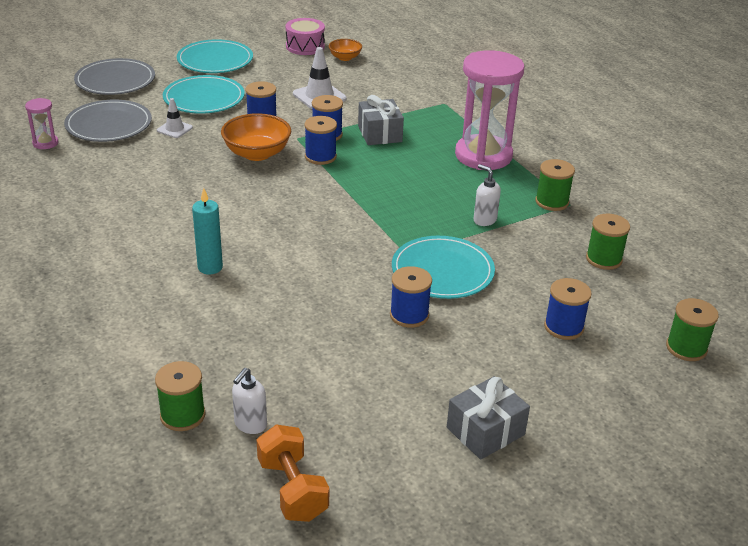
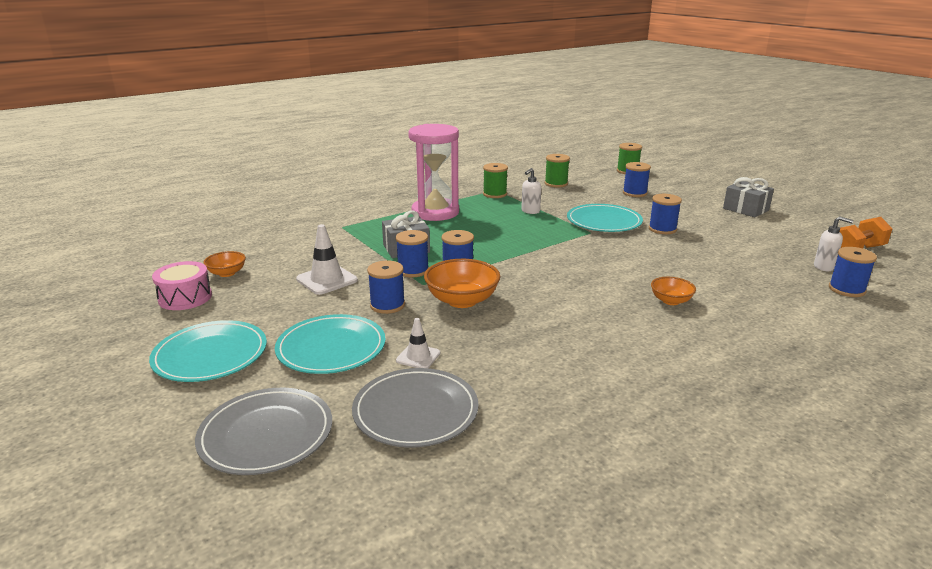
camera: 95 degrees left, 10 degrees down
pink hourglass [25,98,59,149] -> none
green spool [155,361,206,431] -> blue spool [829,247,877,297]
turquoise candle [192,188,223,274] -> orange bowl [651,277,696,305]

